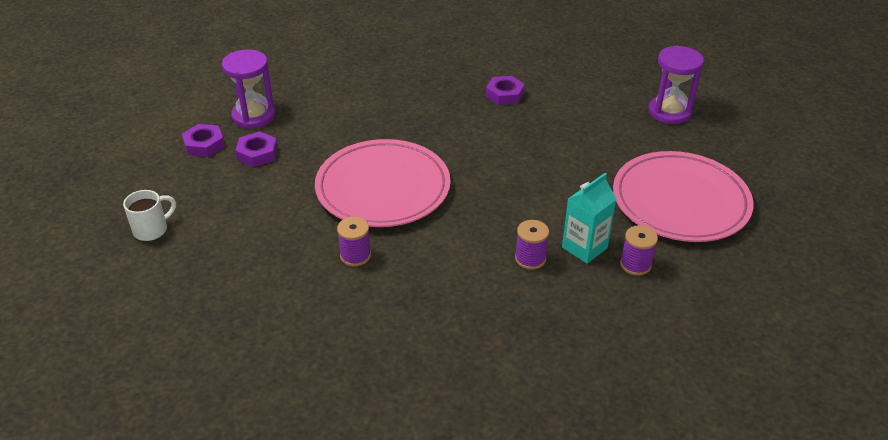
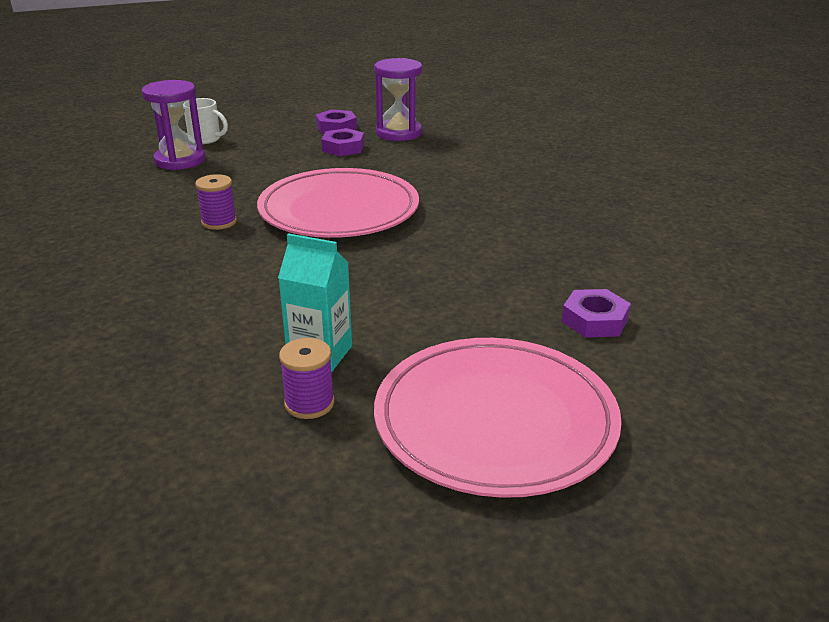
camera: 65 degrees right, 10 degrees down
purple nut [486,76,525,105] -> purple nut moved to [562,289,631,337]
purple spool [515,220,549,270] -> none
purple hourglass [648,46,704,124] -> purple hourglass moved to [141,80,205,170]

